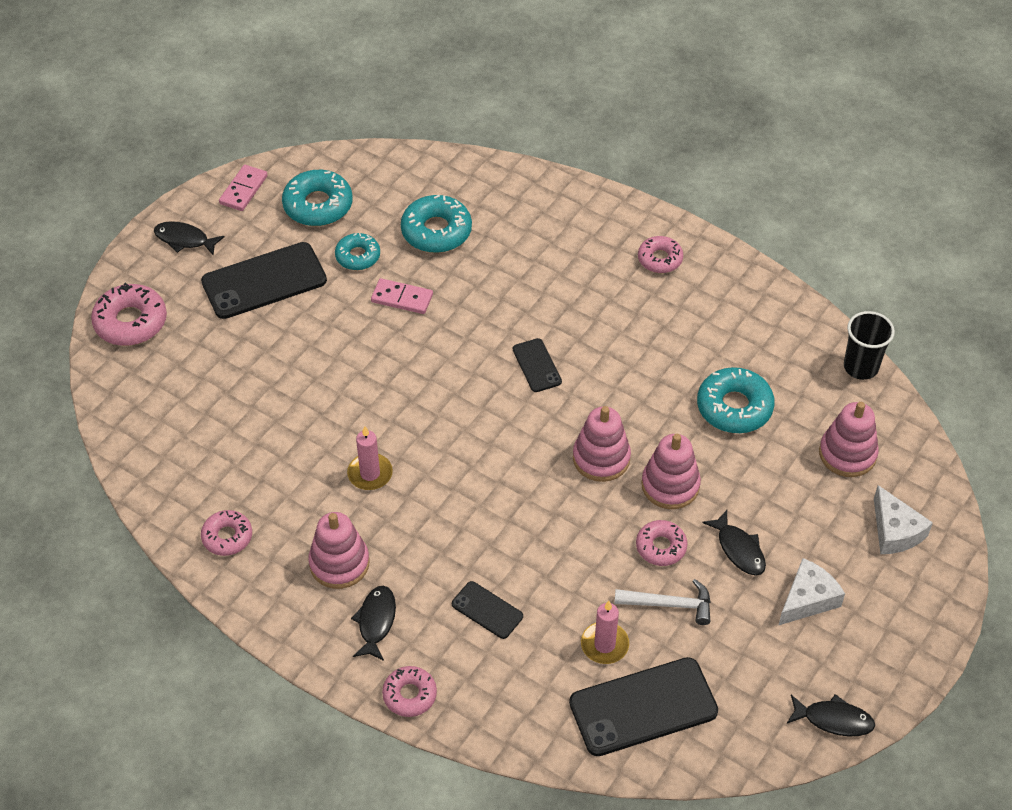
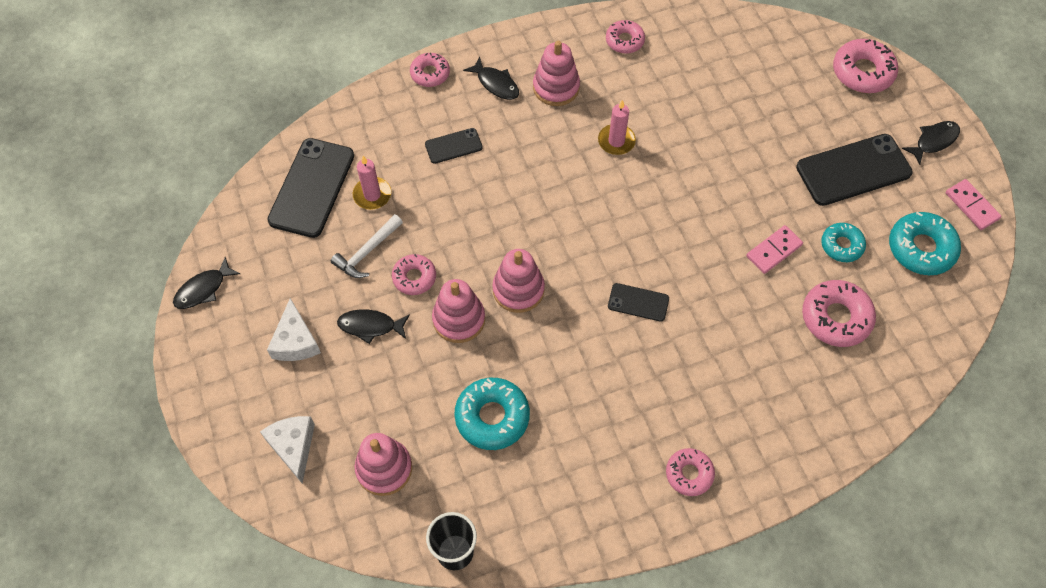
camera: 125 degrees right, 10 degrees up
black phone [201,242,327,319] -> black phone turned 60 degrees clockwise [796,134,913,206]
turquoise donut [401,195,472,253] -> pink donut [802,280,876,347]
white cheese [874,485,933,554] -> white cheese turned 60 degrees clockwise [260,416,315,484]

